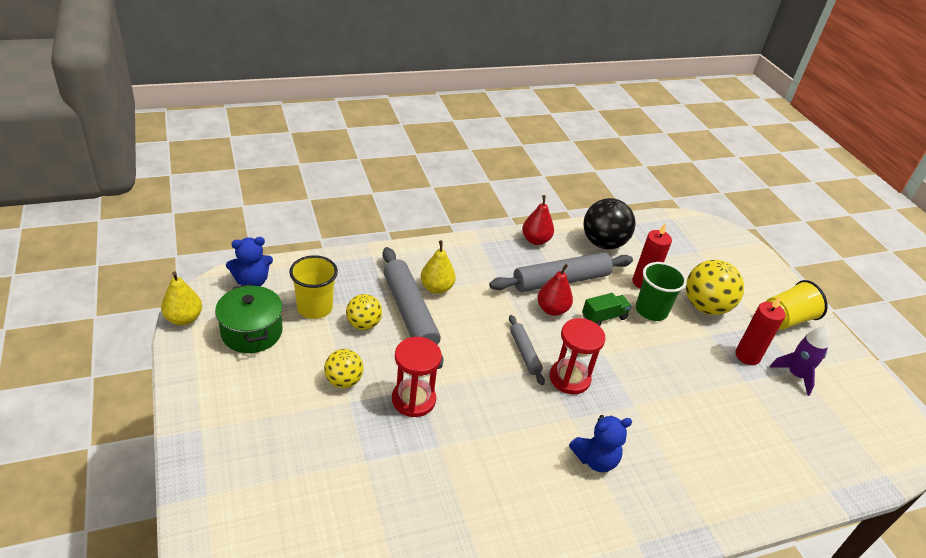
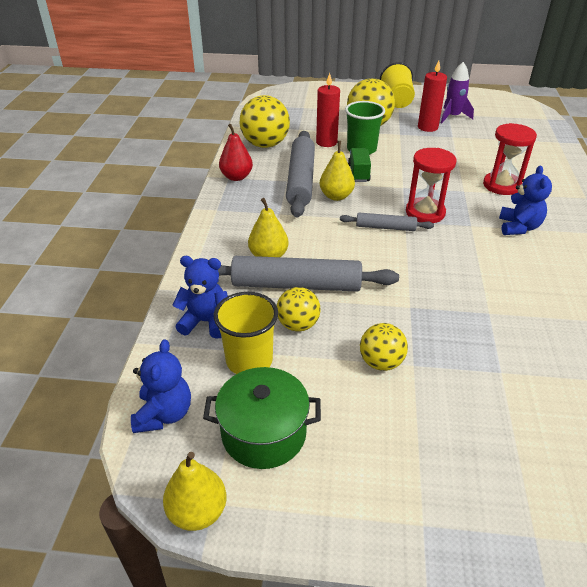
camera: 60 degrees left, 0 degrees up
red hourglass [392,337,442,417] -> red hourglass moved to [483,123,537,195]
red pear [537,264,573,316] -> yellow pear [320,141,355,201]
black ball [583,198,636,250] -> yellow ball [240,95,290,148]
none -> blue teddy bear [172,256,228,339]

